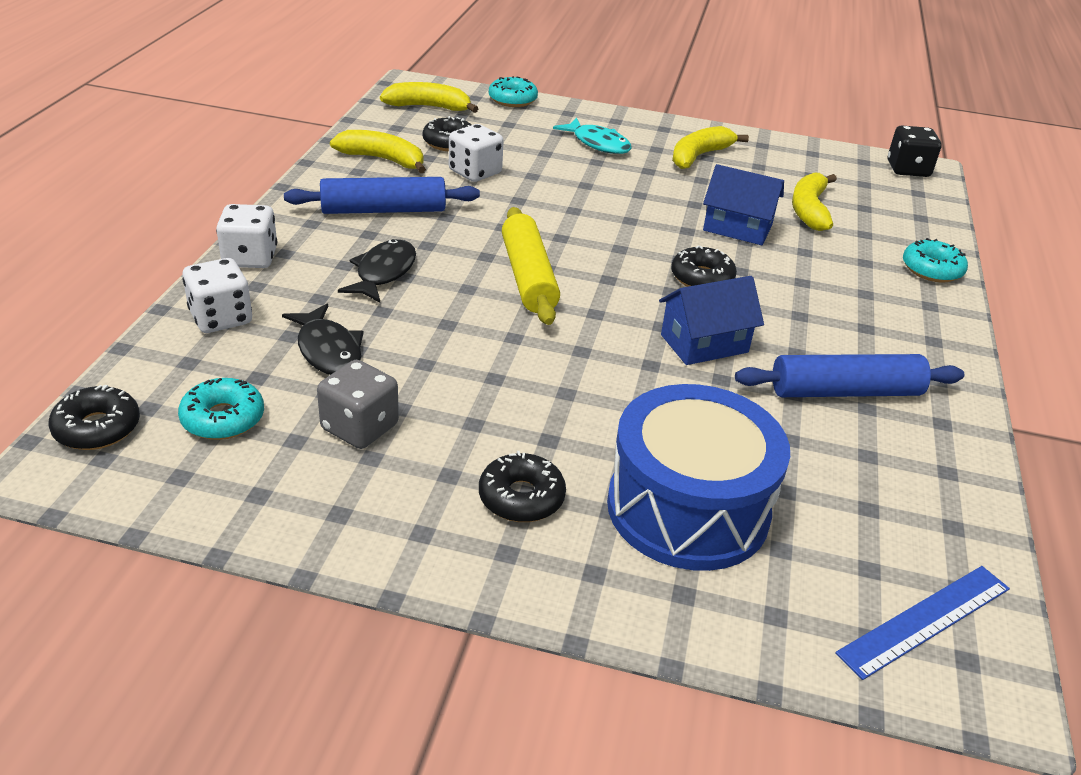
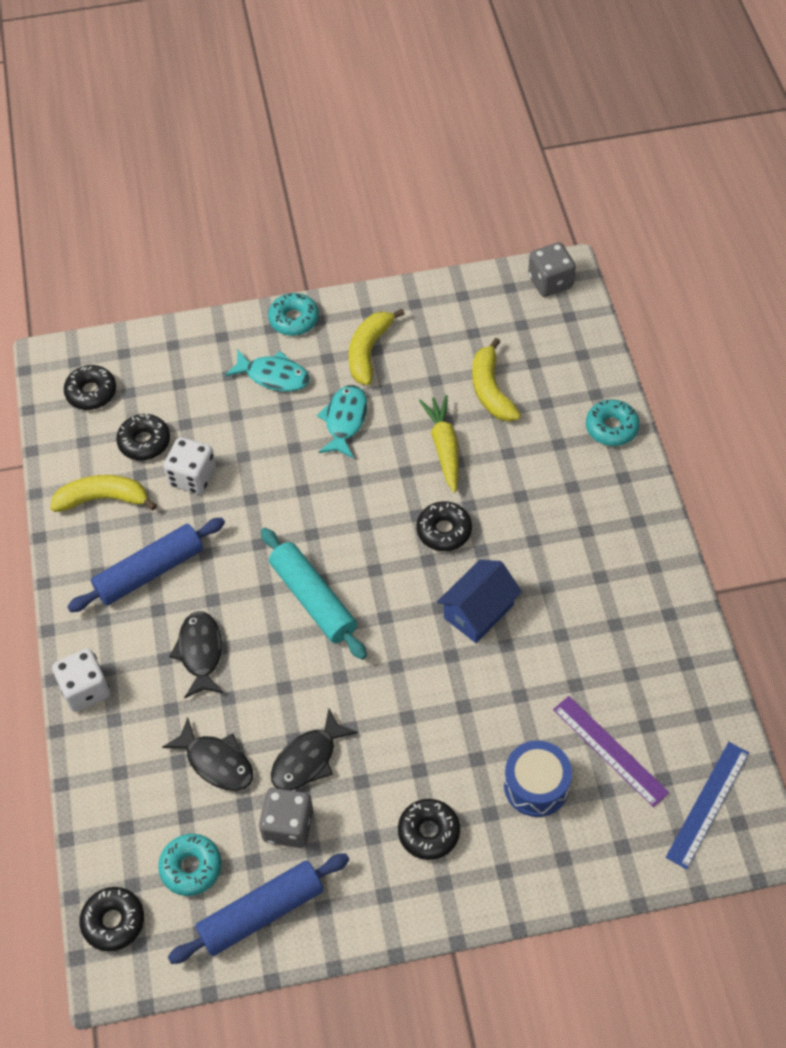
camera: 20 degrees left, 20 degrees up
white dice [182,258,252,333] -> none
yellow banana [380,82,478,113] -> black donut [64,365,116,410]
turquoise donut [489,76,538,107] -> turquoise donut moved to [268,293,319,336]
yellow rolling pin [502,207,560,325] -> turquoise rolling pin [261,528,367,660]
blue drum [607,384,790,571] -> blue drum [504,740,572,817], size x0.57
blue house [703,164,784,245] -> yellow carrot [419,395,459,493]
blue rolling pin [735,354,965,397] -> blue rolling pin moved to [168,853,349,964]
black dice [888,126,942,177] -> grey dice [528,242,576,297]
none -> black fish [271,709,358,790]
none -> turquoise fish [317,385,367,458]
none -> purple ruler [553,696,670,807]

